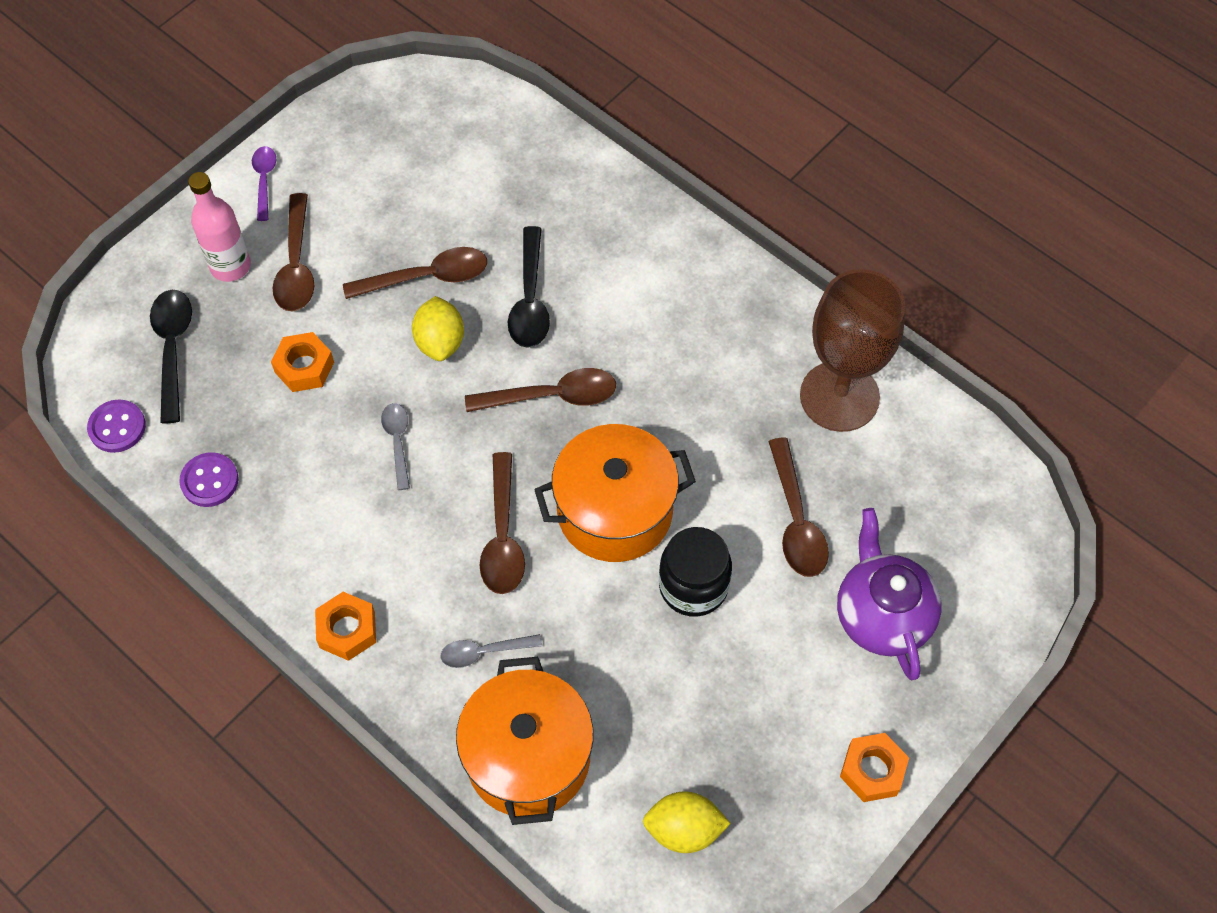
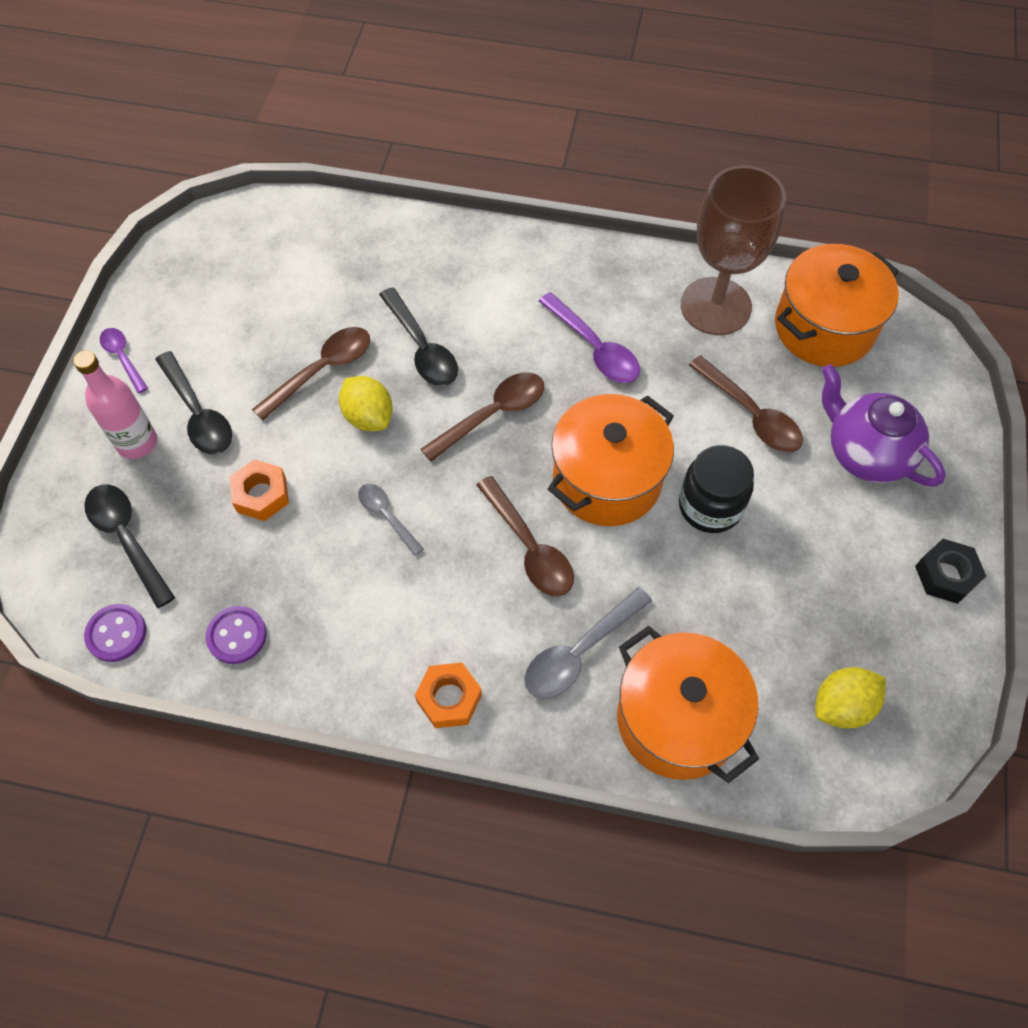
camera: 30 degrees left, 0 degrees up
brown spoon [273,193,314,312] -> black spoon [155,351,232,454]
grey spoon [440,634,542,668] -> grey spoon [524,587,652,699], size x1.61
orange nut [840,733,909,802] -> black nut [915,539,986,604]
none -> purple spoon [539,292,640,383]
none -> orange pot [775,244,899,367]

